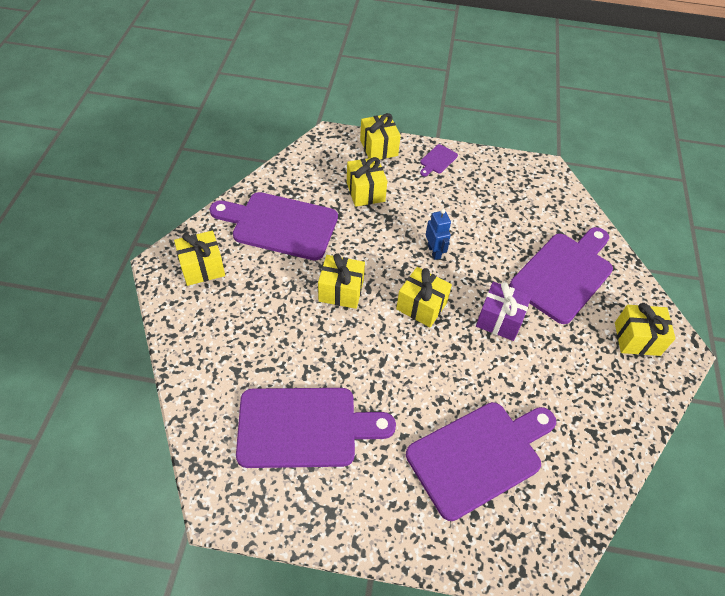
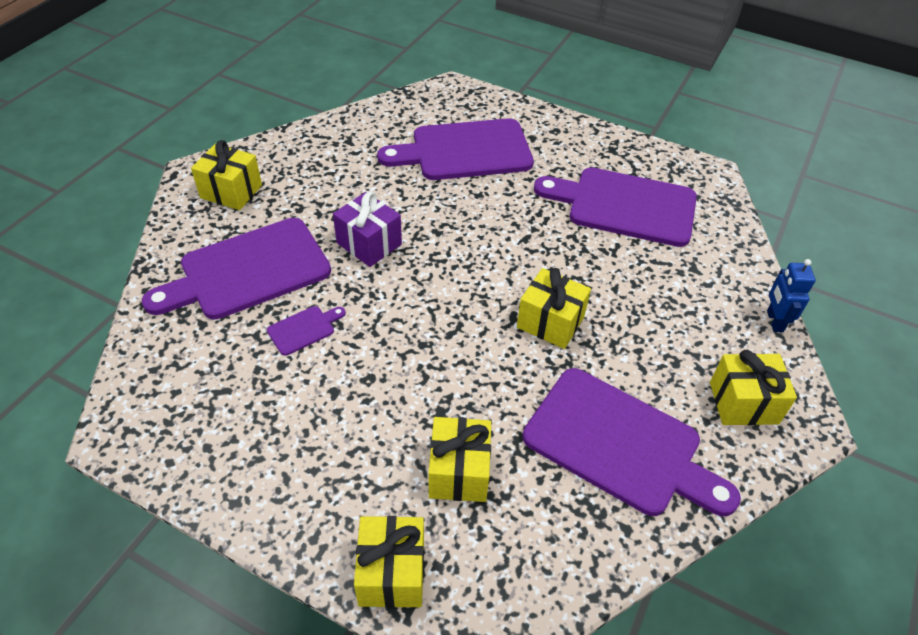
camera: 160 degrees left, 5 degrees down
yellow gift [396,267,452,327] -> none
purple cutting board [420,144,458,176] -> purple cutting board moved to [267,306,346,356]
blue robot [426,209,451,260] -> blue robot moved to [767,259,816,332]

